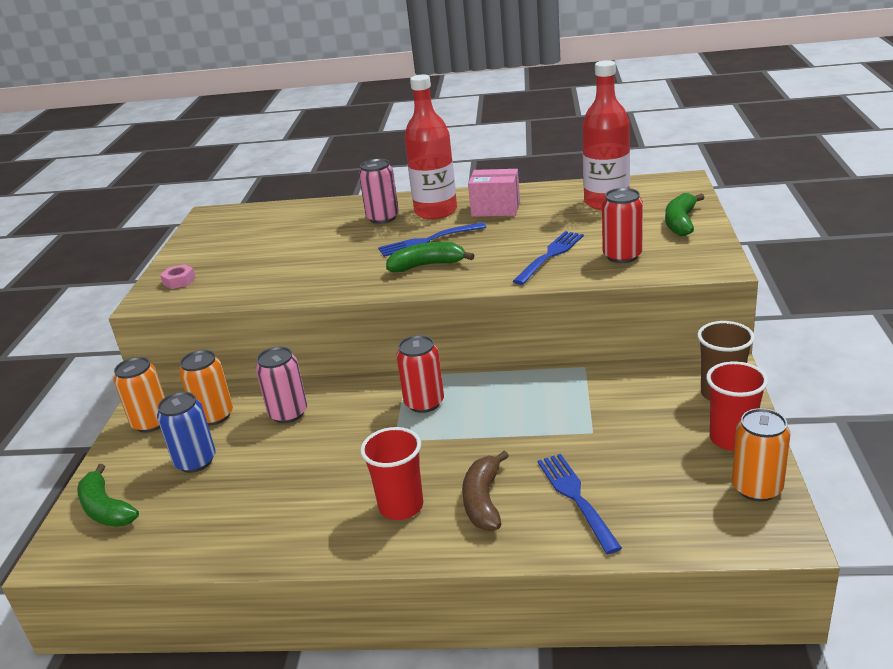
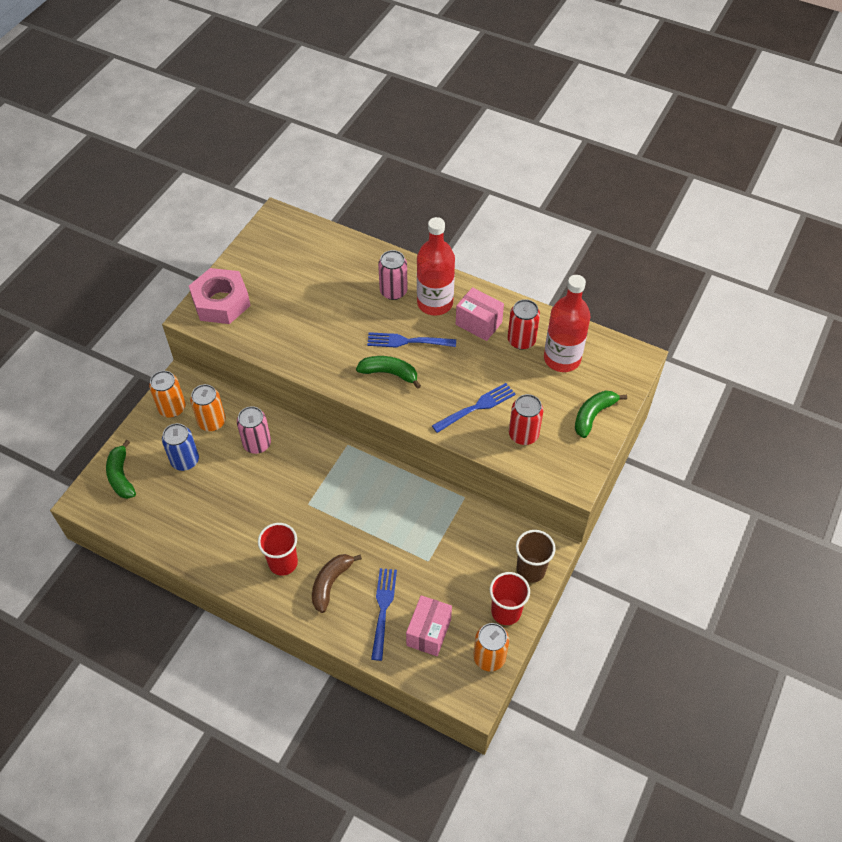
camera: 20 degrees right, 25 degrees up
pink nut [160,264,196,289] -> pink nut [189,268,251,324], size x2.42
red can [396,335,444,413] -> red can moved to [508,299,540,350]
none -> pink box [406,595,452,656]

